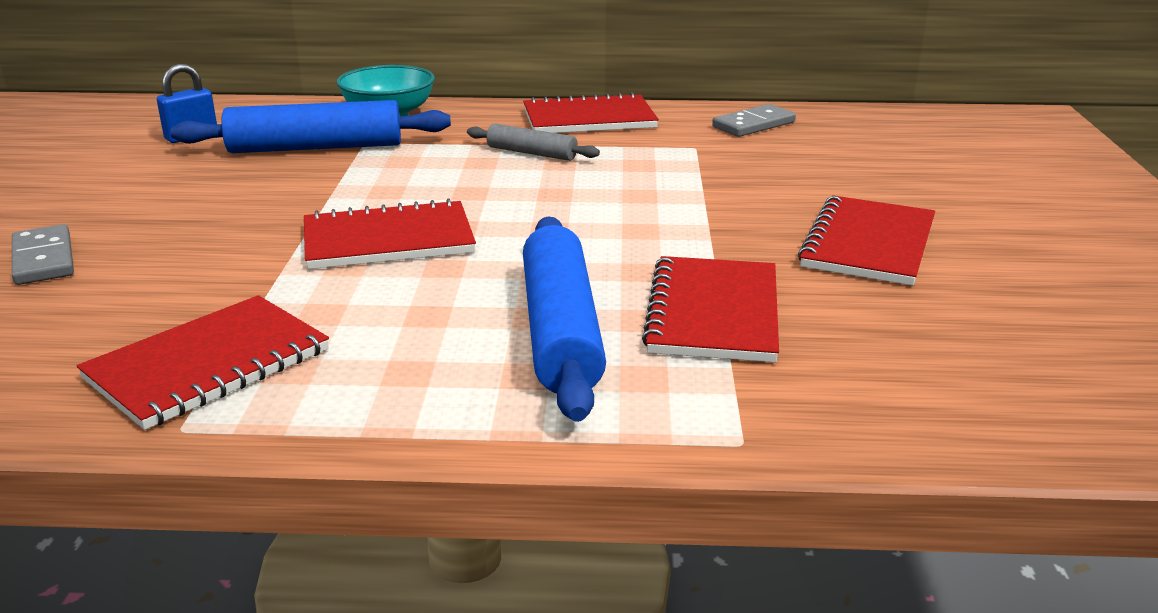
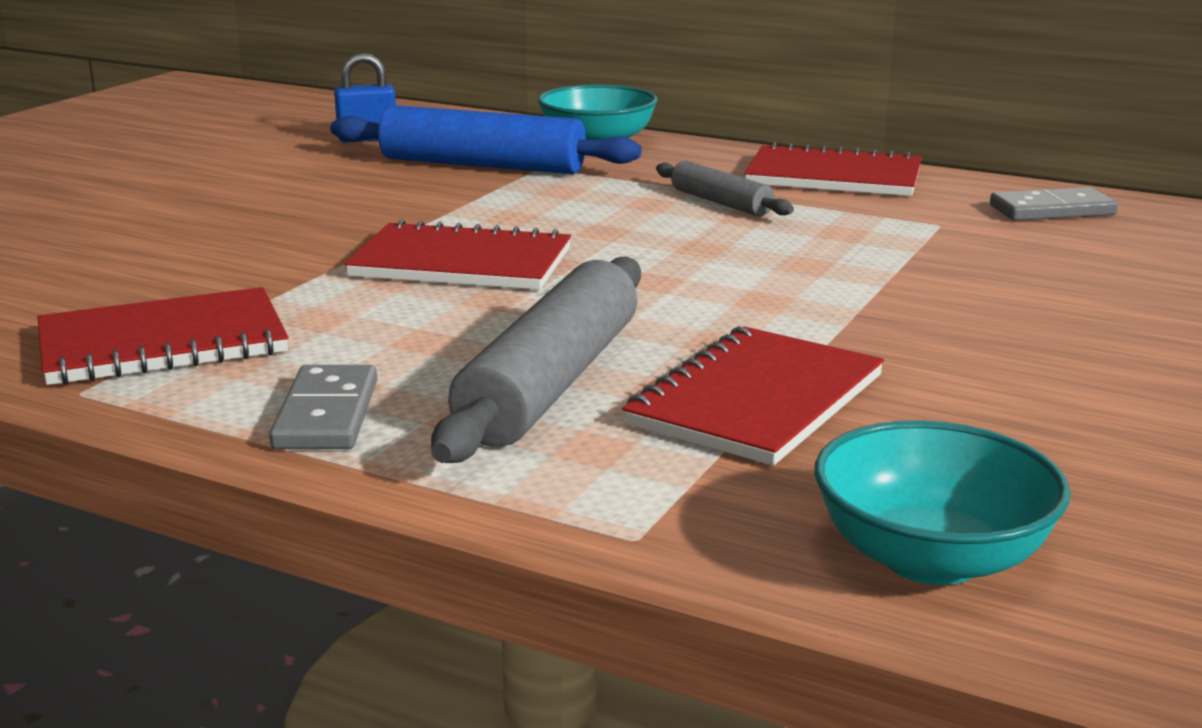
camera: 25 degrees right, 5 degrees down
grey domino [12,224,74,285] -> grey domino moved to [269,365,377,449]
blue rolling pin [523,216,606,422] -> grey rolling pin [431,256,641,463]
red notebook [798,195,935,285] -> none
none -> turquoise bowl [814,420,1071,585]

